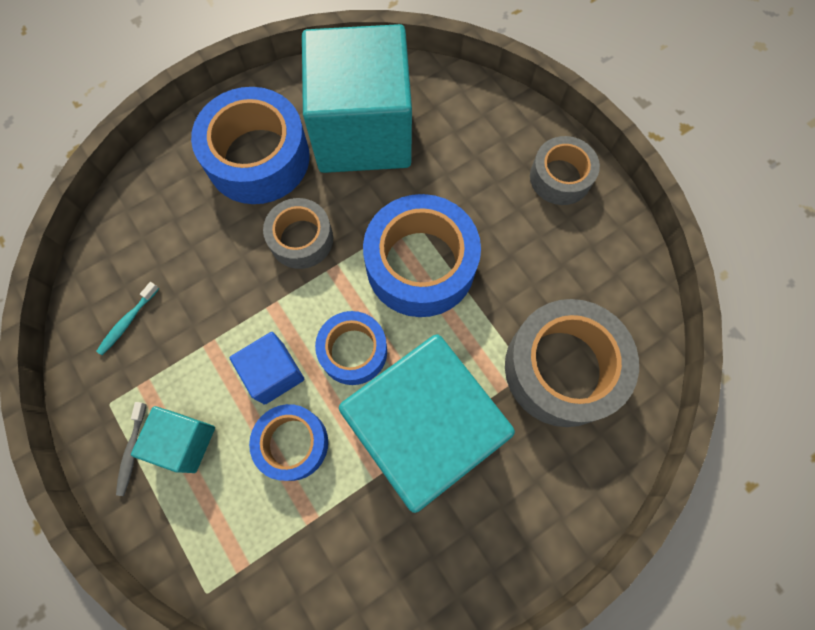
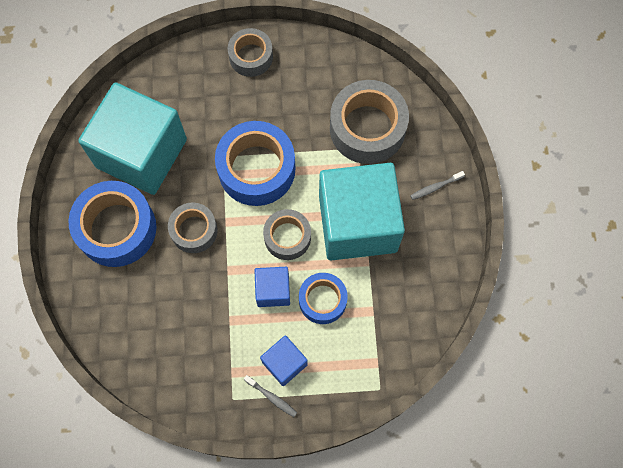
camera: 60 degrees left, 0 degrees up
turquoise toothbrush [96,282,159,355] -> none
turquoise cube [131,406,215,473] -> blue cube [260,335,308,386]
blue tape [315,311,387,385] -> grey tape [263,209,311,260]
none -> grey toothbrush [410,171,465,200]

